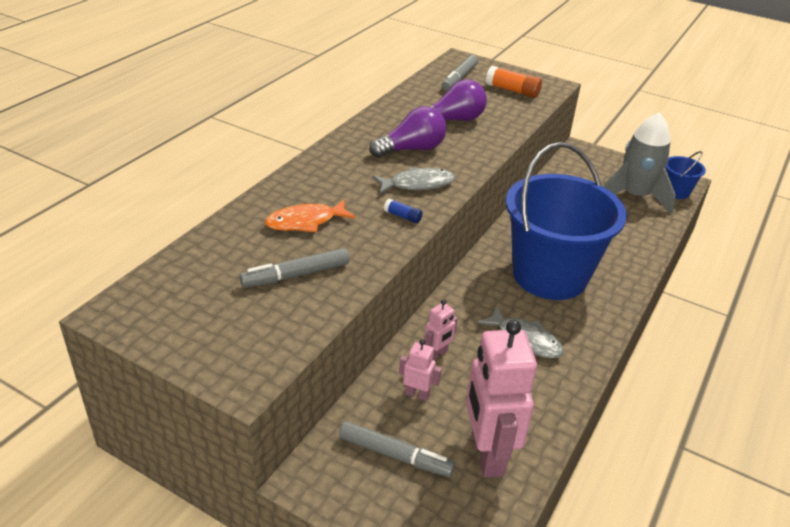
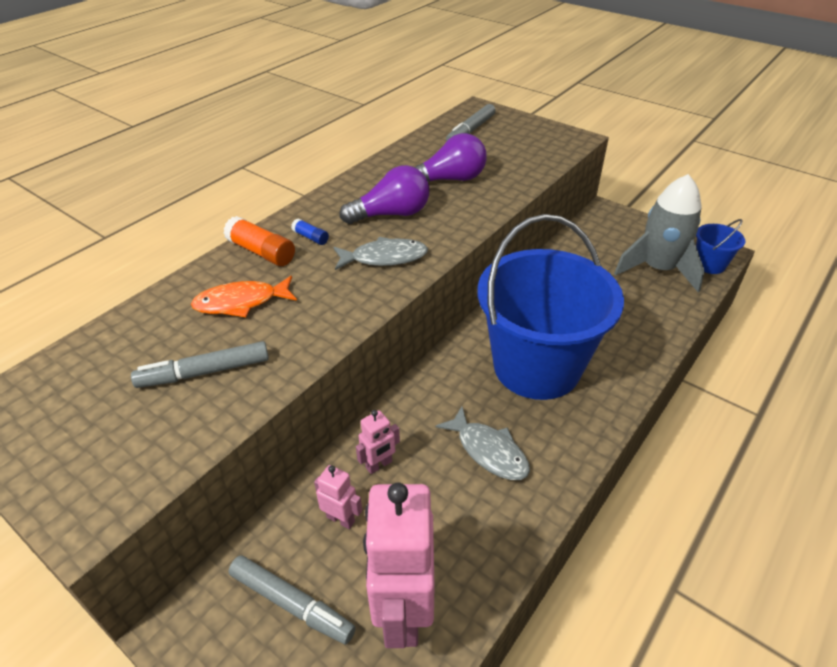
camera: 10 degrees right, 5 degrees up
blue glue stick [384,199,423,223] -> blue glue stick moved to [291,219,329,245]
orange glue stick [486,66,542,98] -> orange glue stick moved to [223,216,295,266]

